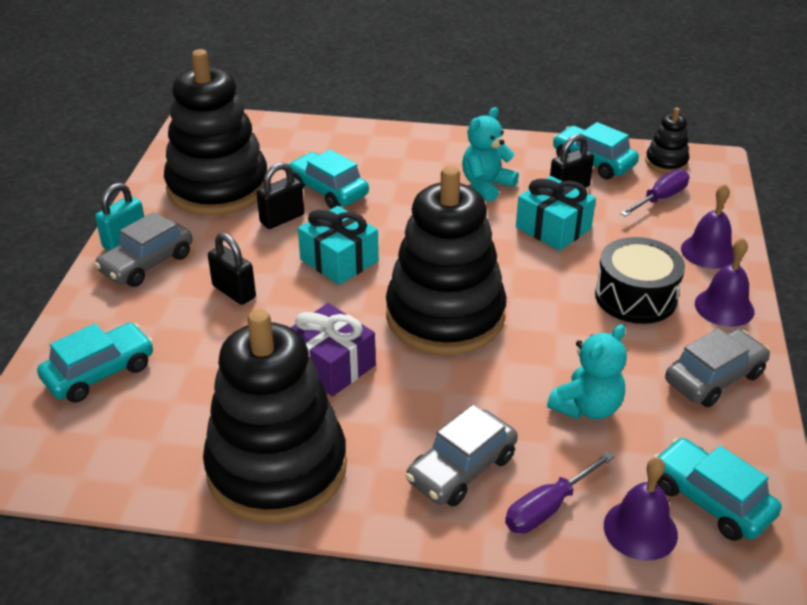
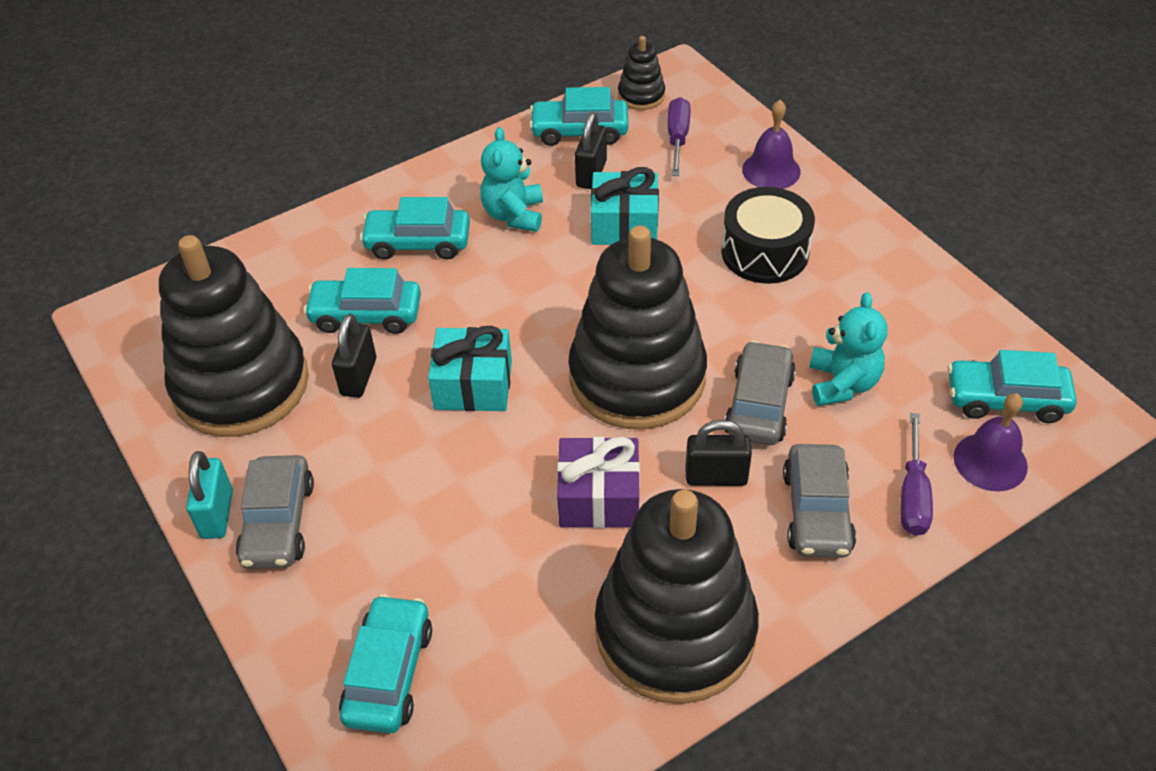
camera: 40 degrees left, 10 degrees up
black padlock [208,233,256,305] -> black padlock moved to [685,420,752,486]
grey car [665,328,770,407] -> grey car moved to [725,341,796,445]
purple bell [695,238,754,327] -> none
none -> turquoise car [360,197,470,260]

